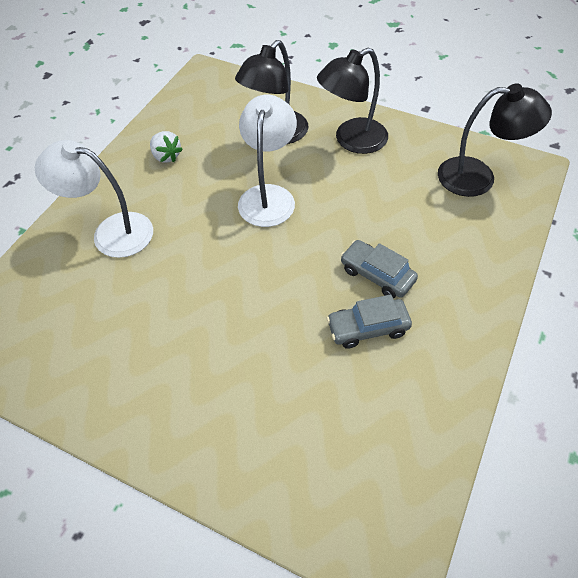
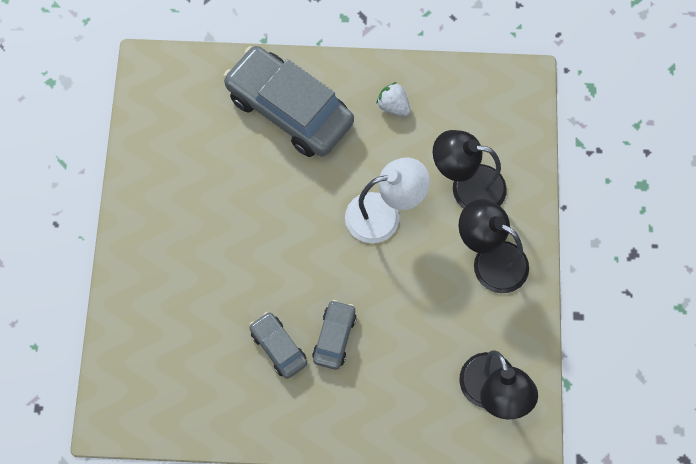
camera: 65 degrees right, 15 degrees up
white lamp [35,140,153,258] -> grey car [223,46,354,157]
white strawberry [150,131,183,163] -> white strawberry turned 105 degrees clockwise [376,82,411,116]

